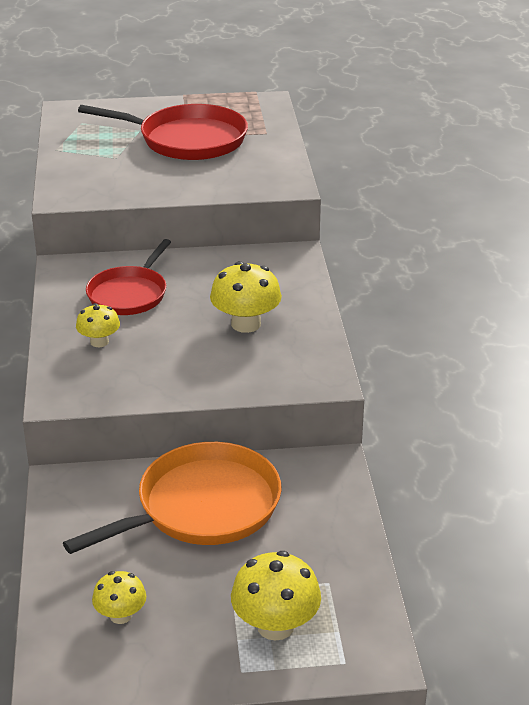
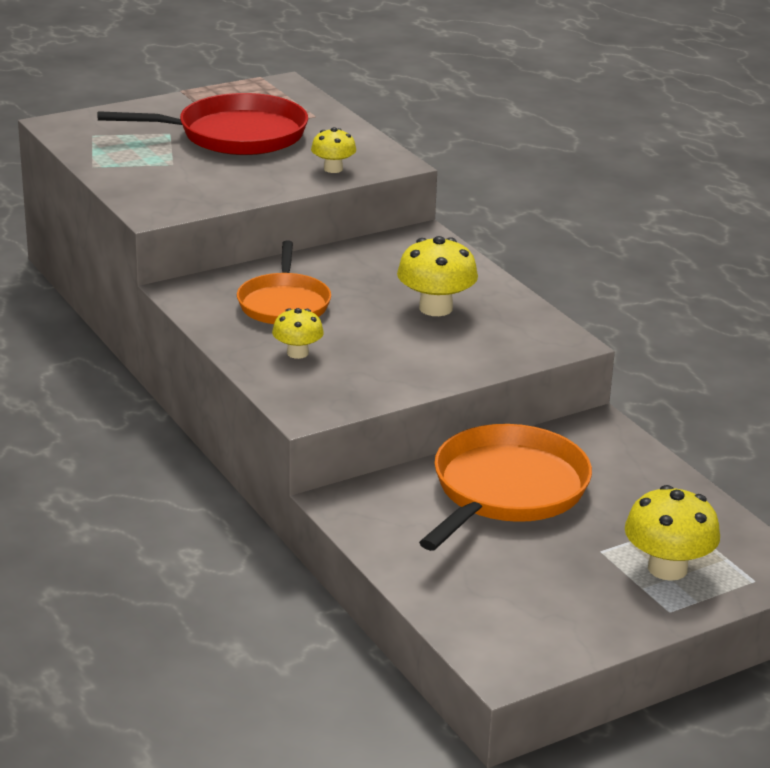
camera: 25 degrees left, 5 degrees down
red pan [86,239,171,315] -> orange pan [237,241,331,324]
yellow mushroom [92,571,146,624] -> yellow mushroom moved to [311,127,356,173]

